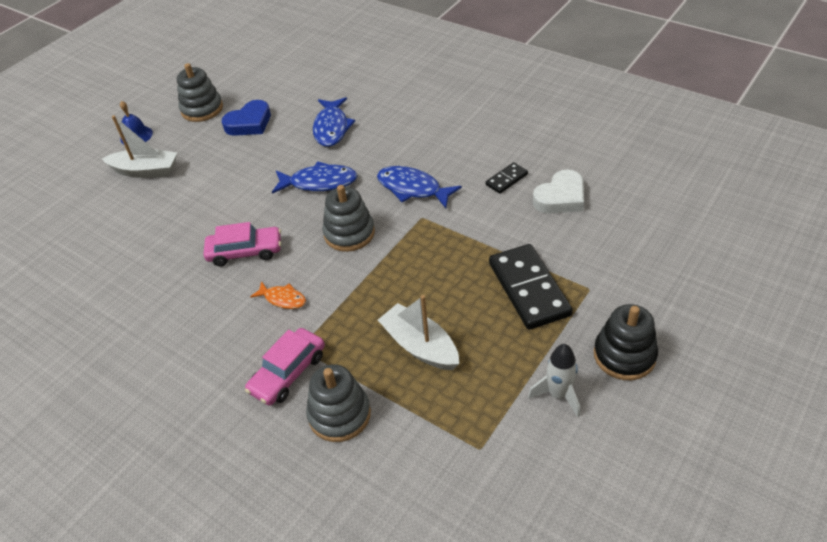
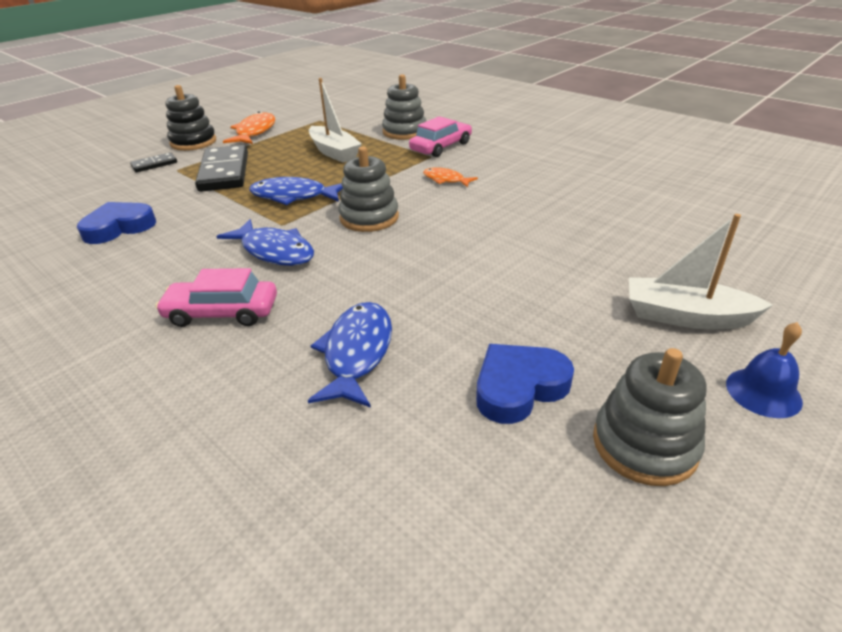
camera: 175 degrees left, 10 degrees down
pink car [204,222,281,266] -> pink car moved to [155,268,277,327]
blue fish [272,162,358,194] -> blue fish moved to [249,177,343,205]
black domino [486,162,528,194] -> black domino moved to [130,152,177,172]
white rocket [528,344,580,417] -> orange fish [223,111,275,144]
white heart [533,170,584,213] -> blue heart [77,202,156,244]

